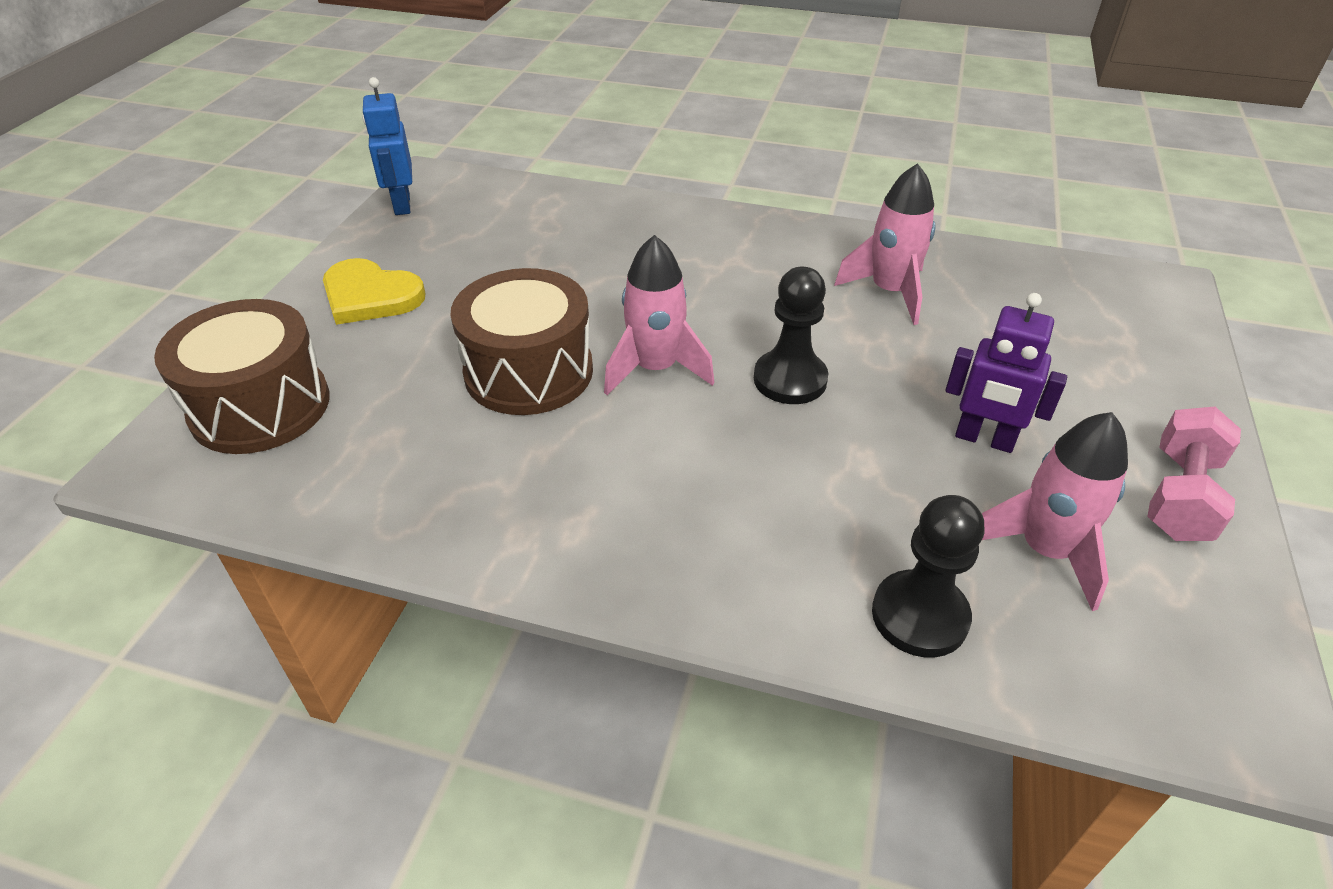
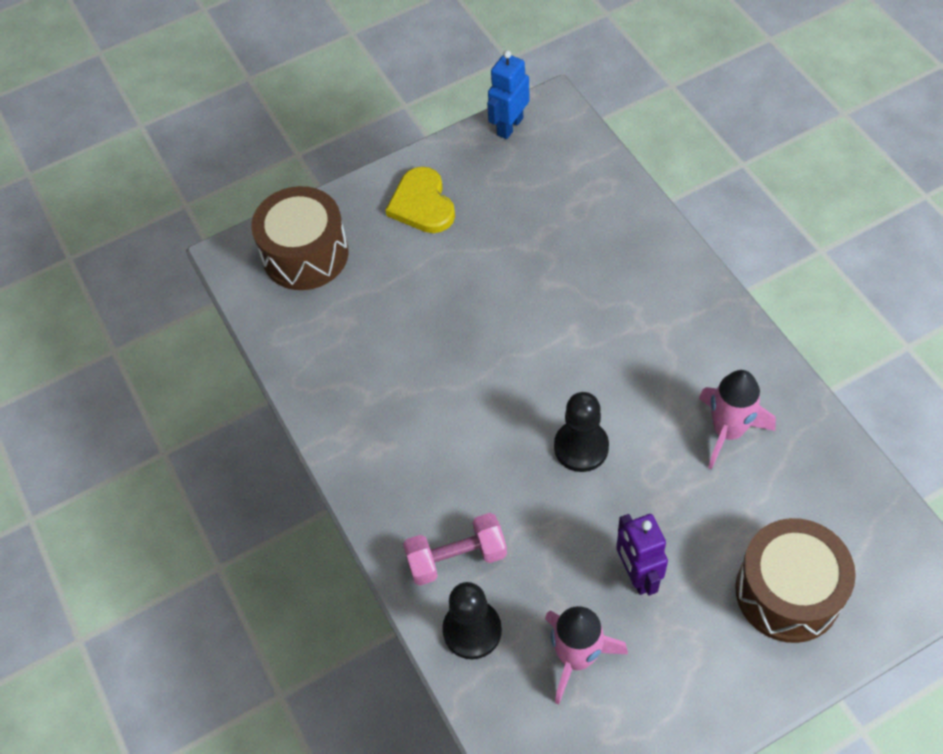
camera: 50 degrees right, 15 degrees up
brown drum [450,268,593,415] -> brown drum moved to [735,518,856,643]
pink rocket [604,235,714,395] -> none
pink dumbbell [1147,407,1241,541] -> pink dumbbell moved to [403,513,507,586]

